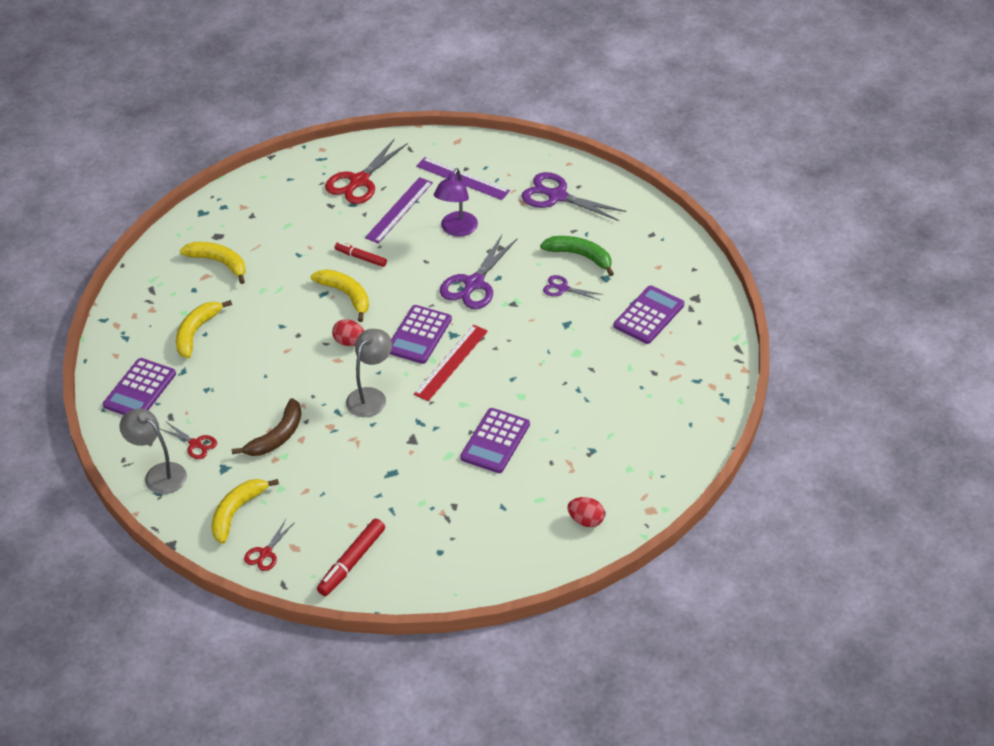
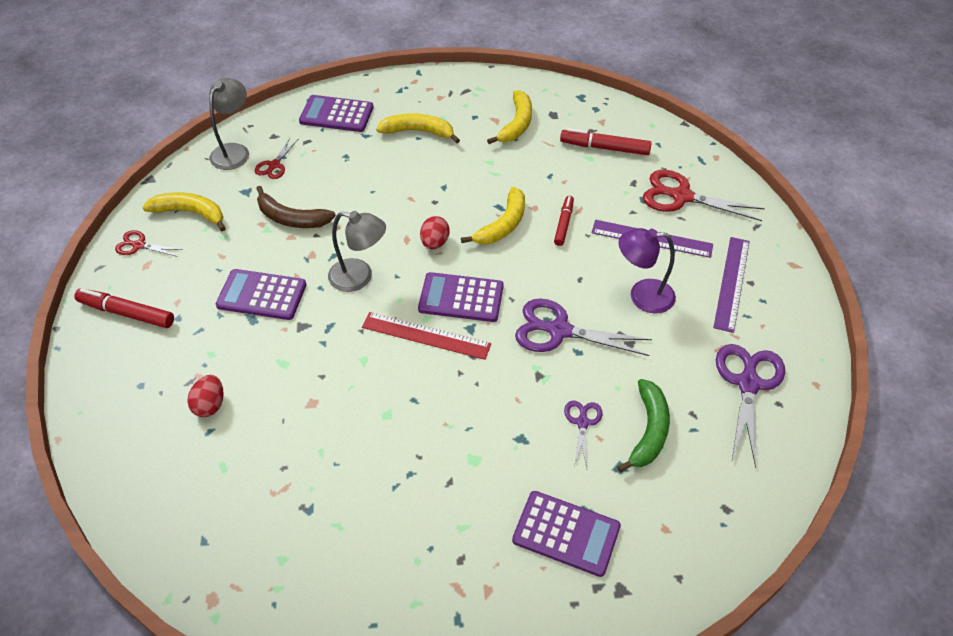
camera: 75 degrees right, 5 degrees up
purple calculator [460,408,530,473] -> purple calculator moved to [216,269,307,320]
red egg [567,497,605,527] -> red egg moved to [188,375,224,417]
none -> red marker [560,128,652,155]

